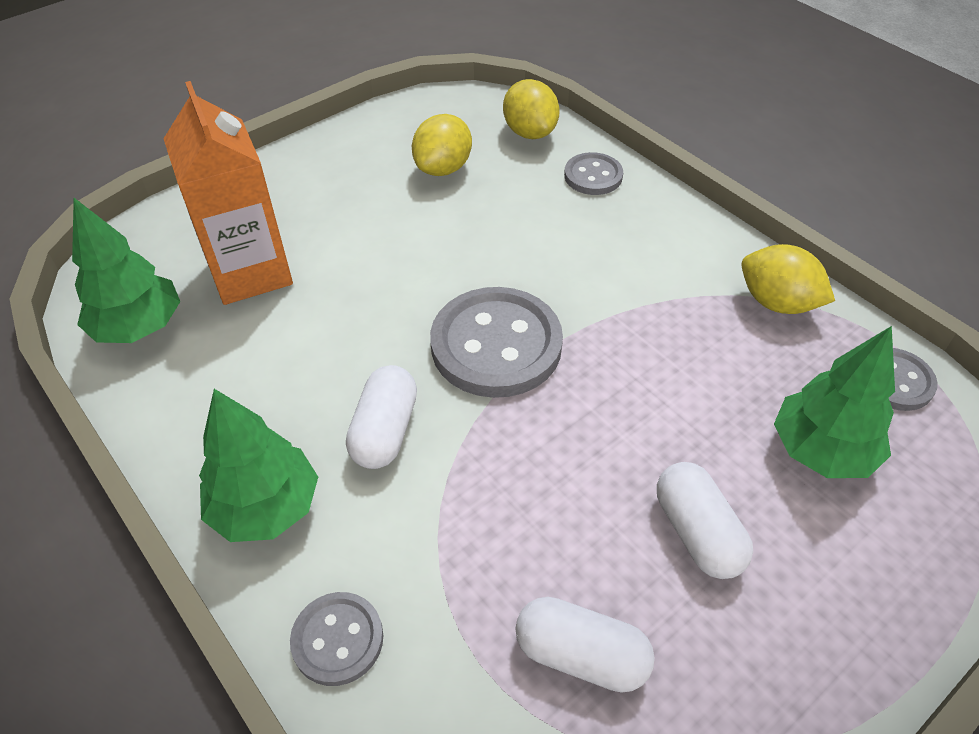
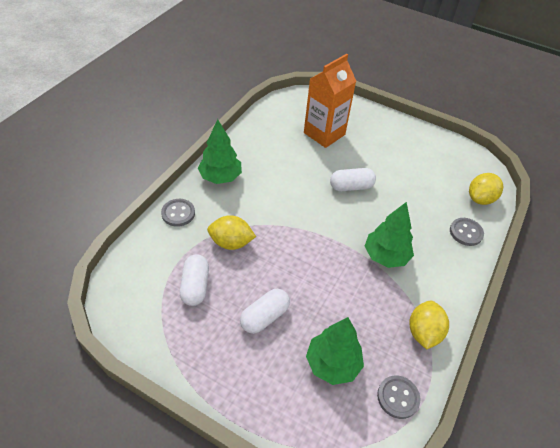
camera: 65 degrees right, 0 degrees up
green tree [72,198,180,343] -> green tree moved to [365,202,414,268]
white capsule [346,365,417,469] -> white capsule moved to [330,168,376,191]
yellow lemon [412,114,472,176] -> yellow lemon moved to [207,215,256,250]
grey button [430,287,563,398] -> none

